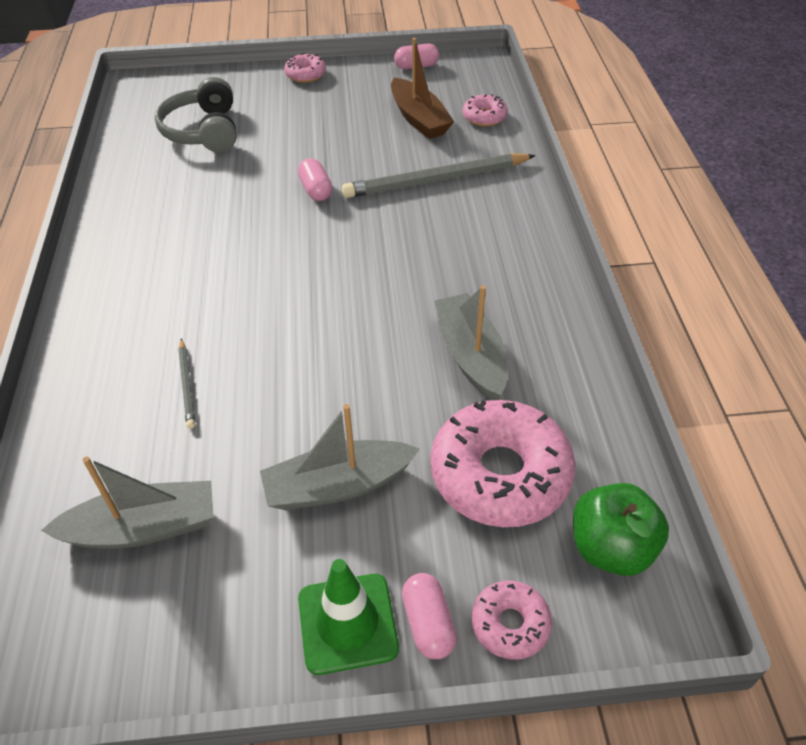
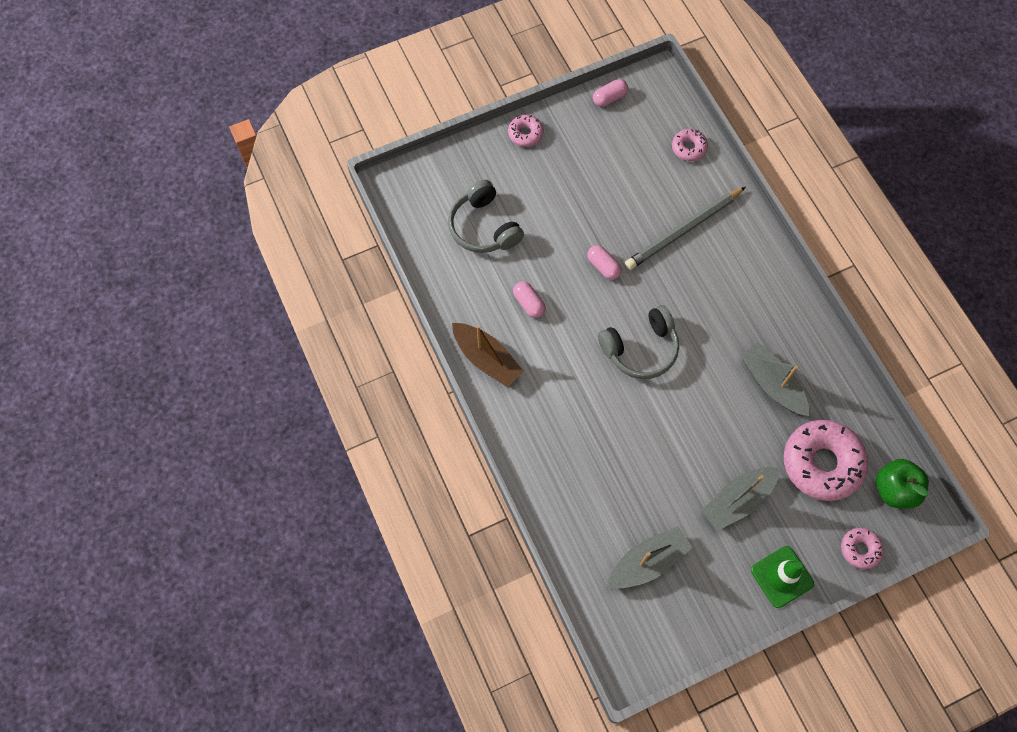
camera: 20 degrees left, 20 degrees up
grey pencil [178,339,195,429] -> none
brown boat [391,38,454,139] -> brown boat moved to [452,323,524,387]
pink capsule [402,573,457,659] -> pink capsule moved to [513,281,546,318]
none -> grey headphones [598,305,679,379]

